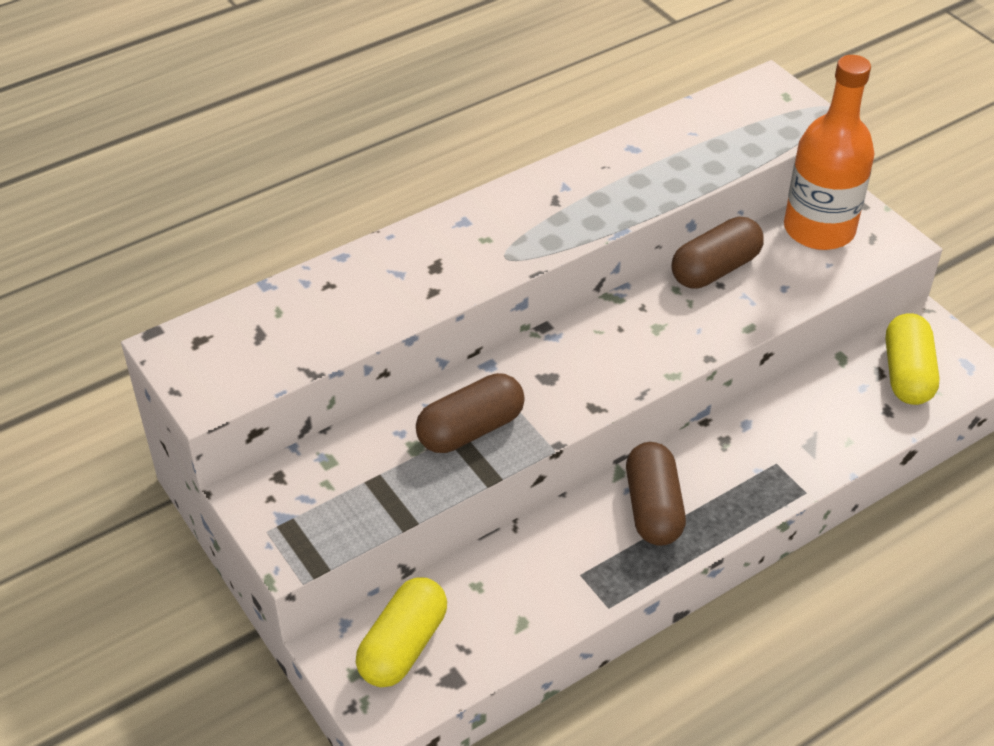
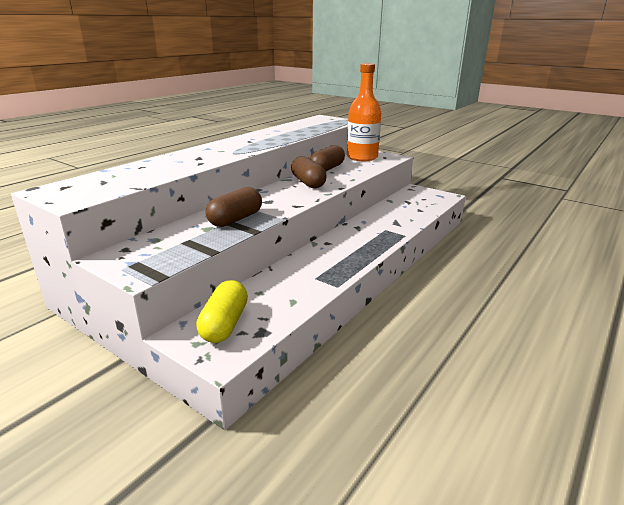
camera: 20 degrees left, 20 degrees down
brown capsule [626,442,686,546] -> brown capsule moved to [291,156,327,188]
yellow capsule [886,313,940,405] -> none

